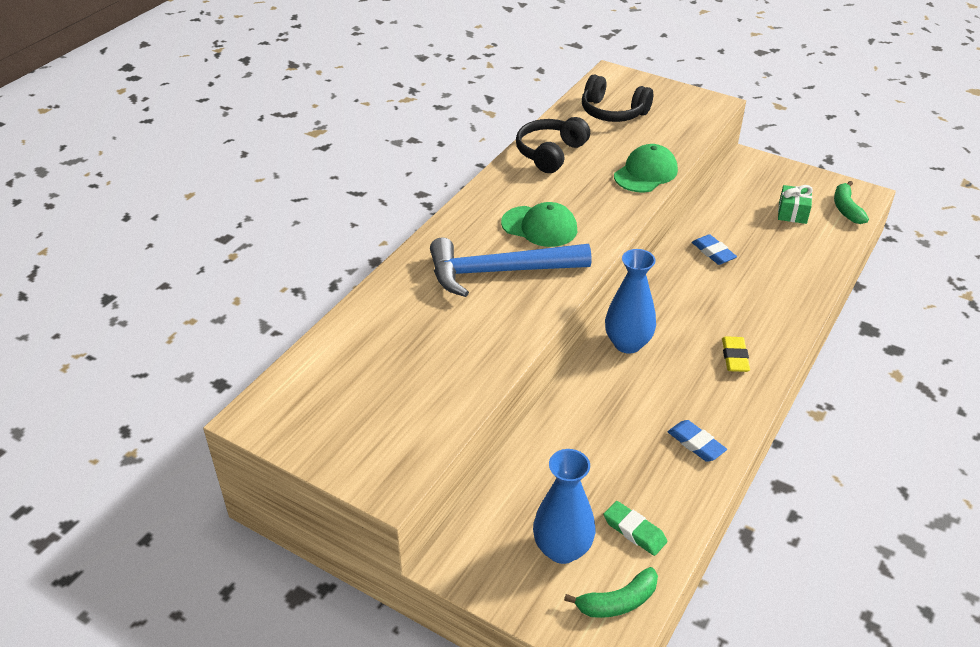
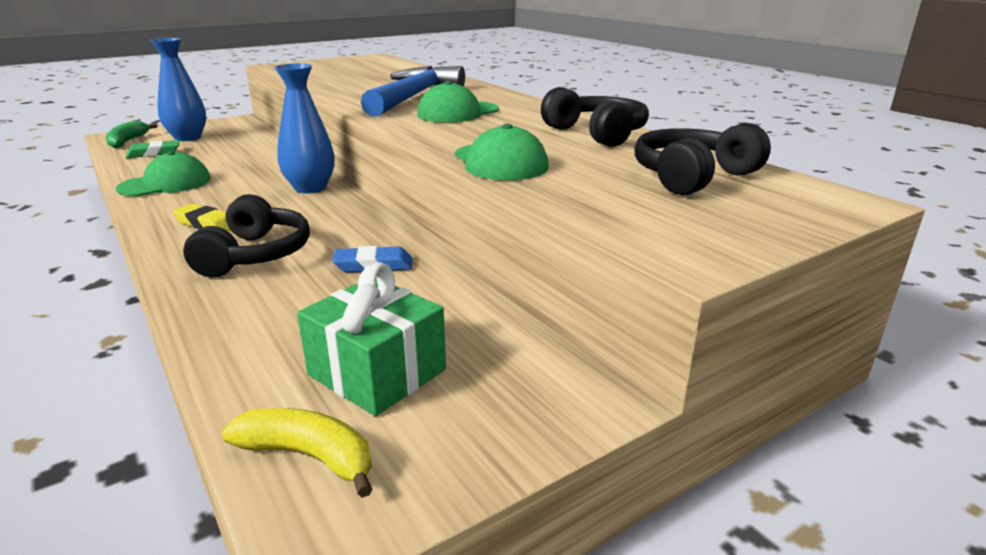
camera: 115 degrees right, 15 degrees down
blue eraser [668,420,727,462] -> green cap [116,151,211,196]
green gift [778,185,813,224] -> green gift [297,262,446,416], size x1.53
green banana [834,181,869,224] -> yellow banana [222,408,372,498]
none -> black headphones [183,194,310,277]

